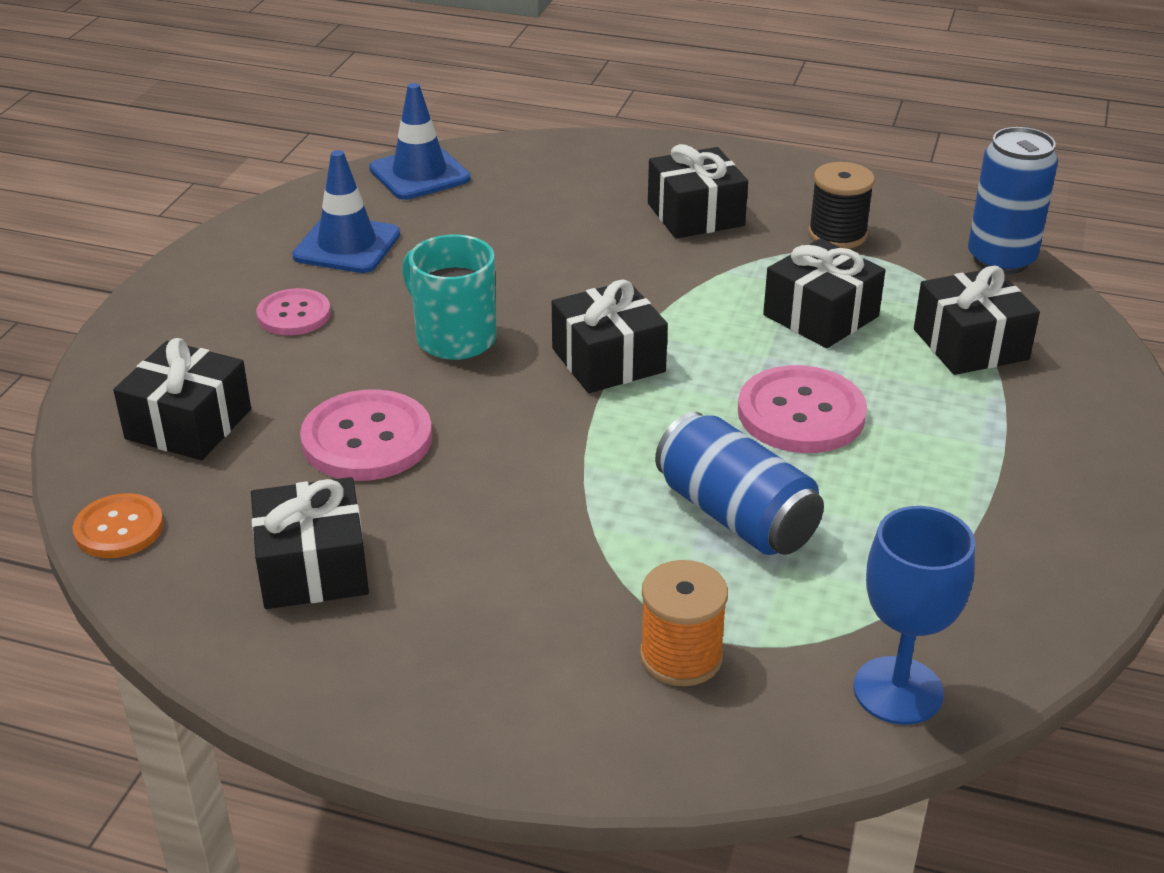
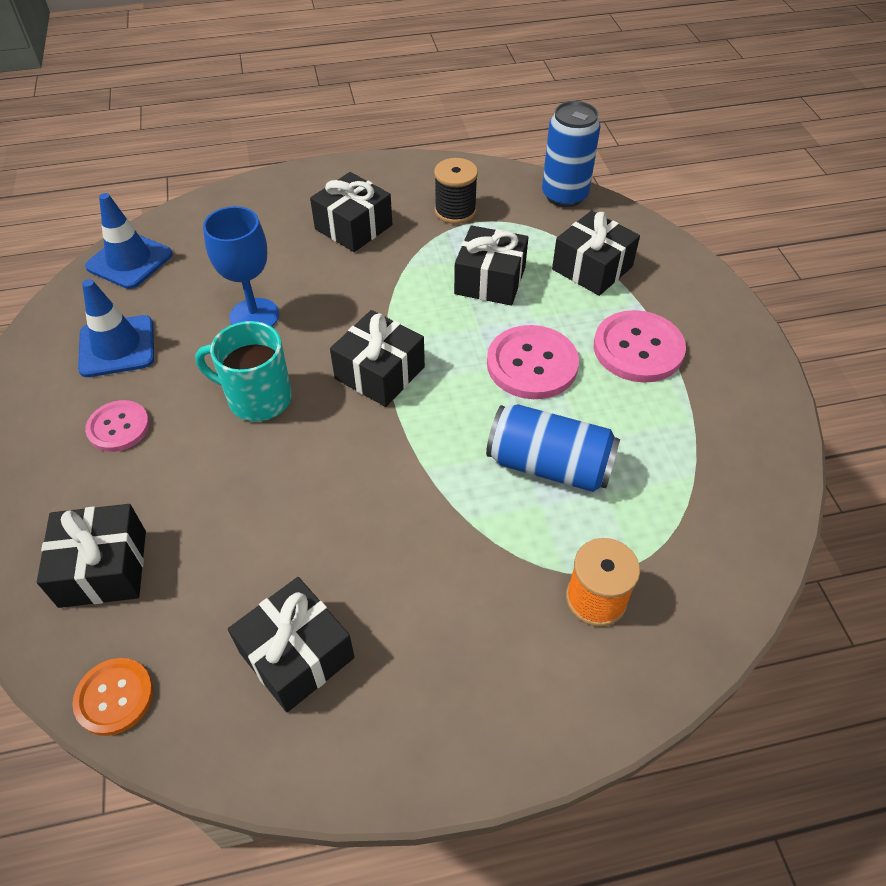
camera: 30 degrees left, 15 degrees up
pink button [300,389,432,481] -> pink button moved to [594,310,686,383]
blue goblet [853,506,975,725] -> blue goblet moved to [203,206,279,327]

